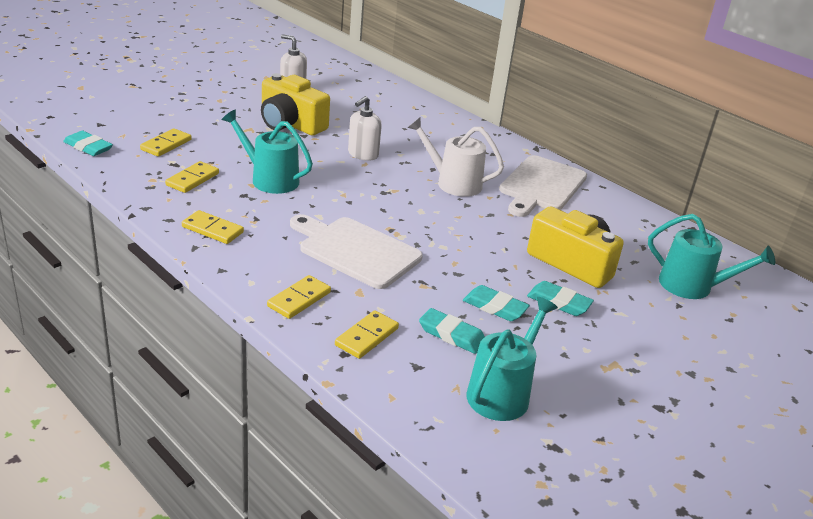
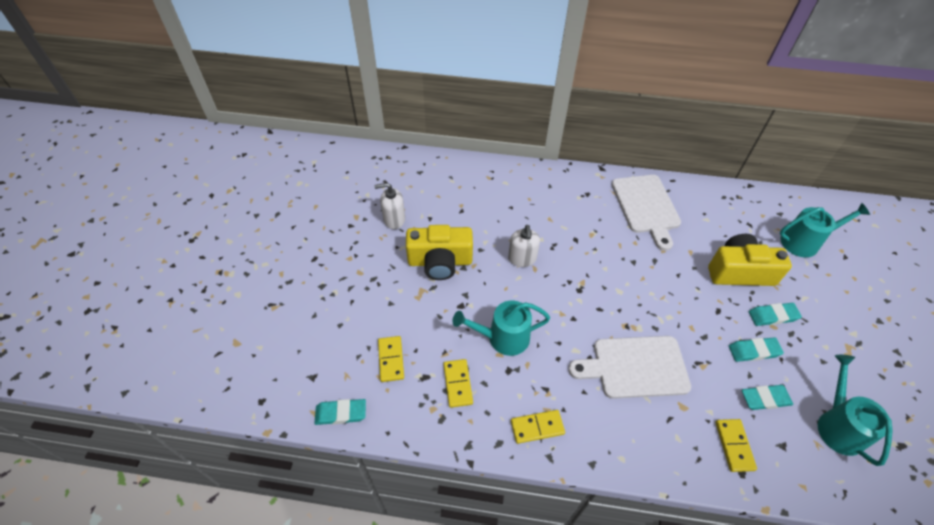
camera: 35 degrees left, 20 degrees up
yellow domino [267,275,331,319] -> none
white watering can [407,117,504,197] -> none

